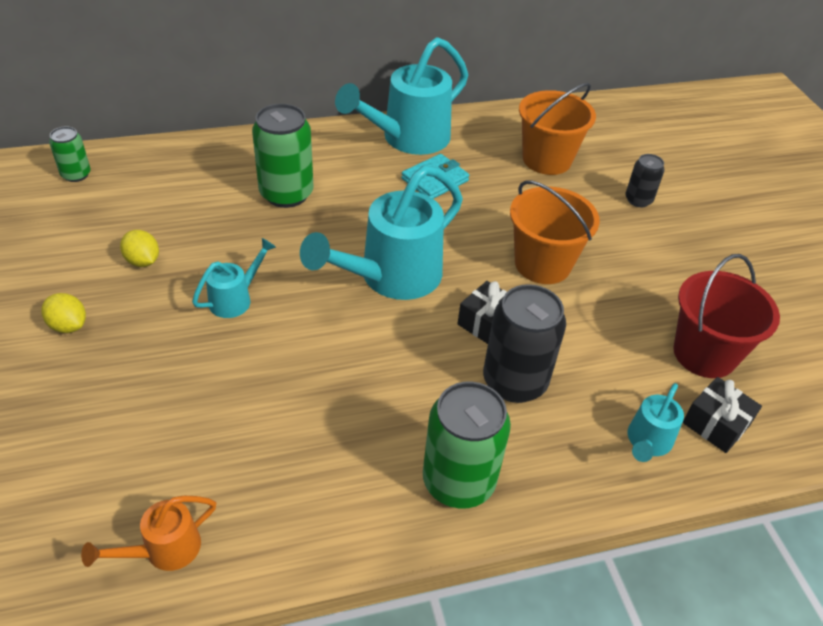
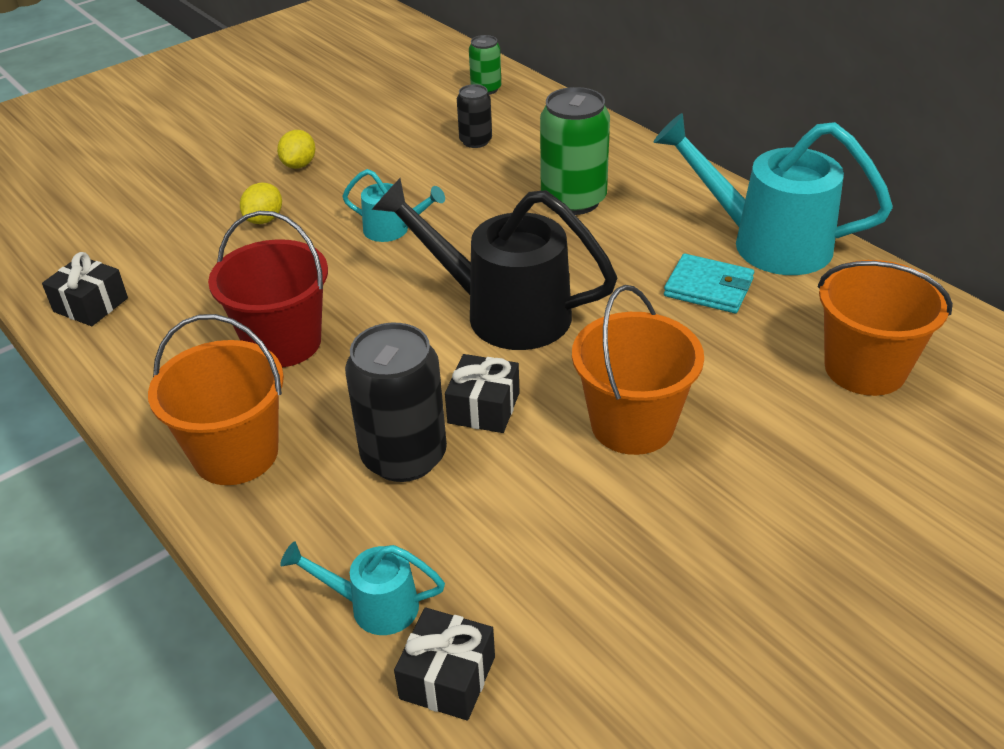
camera: 70 degrees right, 5 degrees down
orange watering can [81,496,216,571] -> black gift [42,252,128,326]
yellow lemon [120,230,159,267] -> yellow lemon moved to [240,183,282,224]
turquoise watering can [300,165,463,300] -> black watering can [371,178,617,350]
green can [423,382,511,509] -> orange bucket [148,314,284,485]
black can [625,154,665,207] -> black can moved to [457,84,492,148]
red bucket [673,254,780,378] -> red bucket moved to [208,211,328,367]

